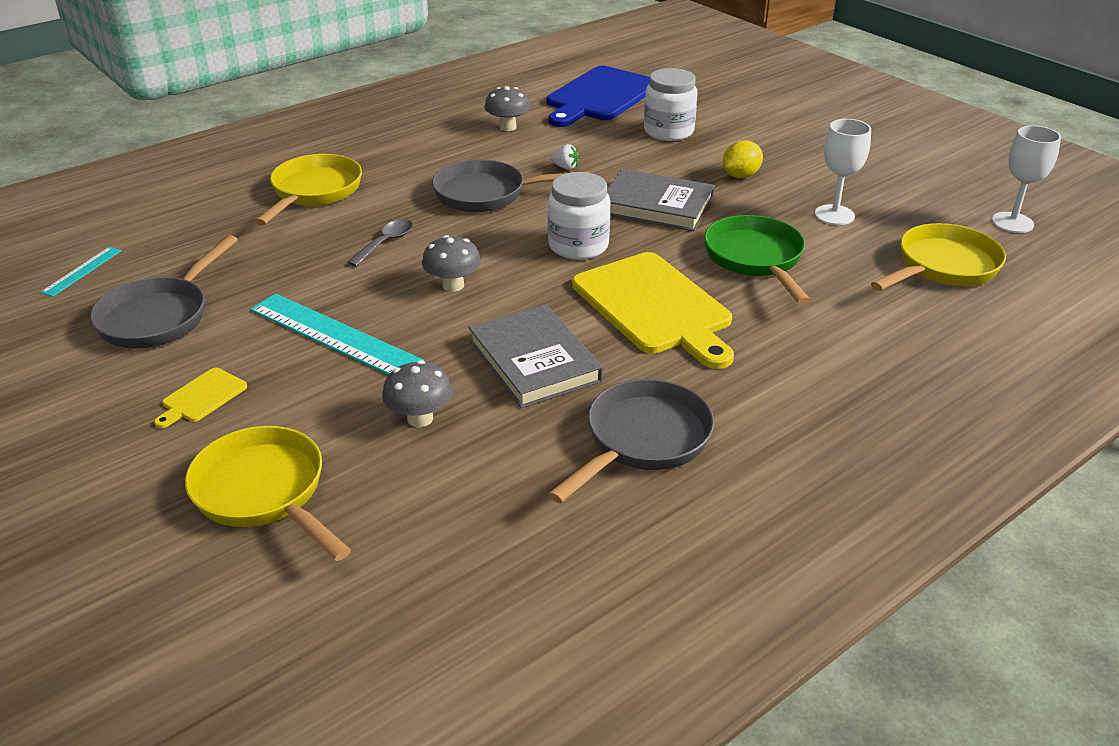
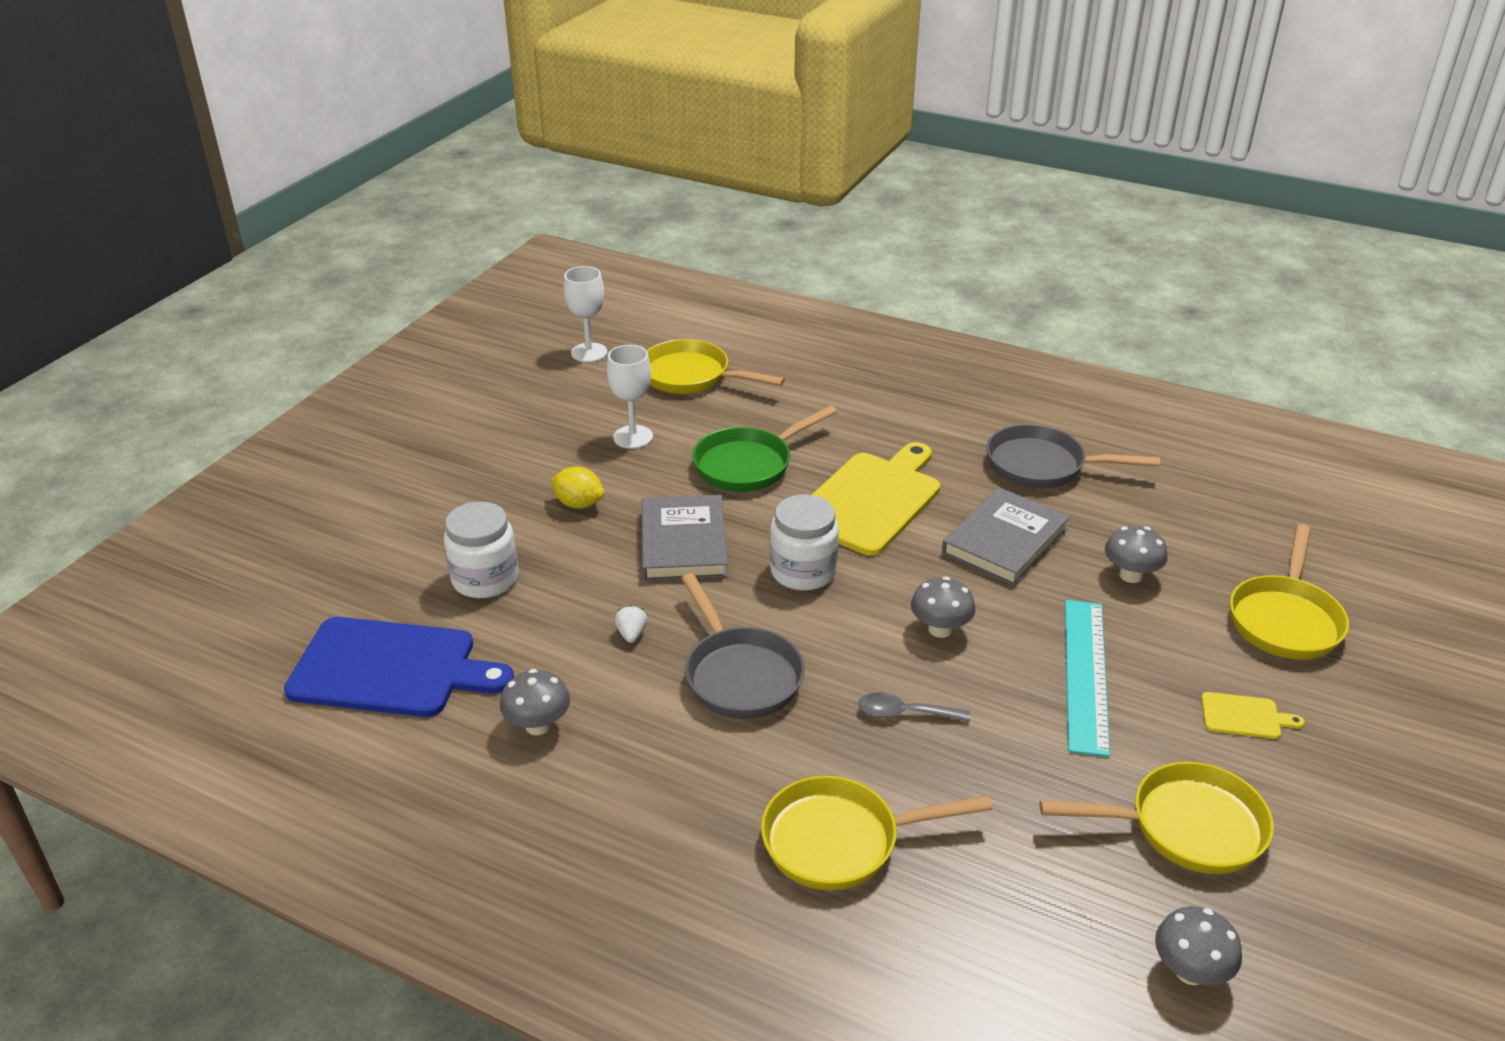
camera: 115 degrees left, 0 degrees up
turquoise ruler [40,247,122,297] -> grey mushroom [1155,906,1242,985]
grey pan [90,235,238,348] -> yellow pan [1039,762,1274,874]

